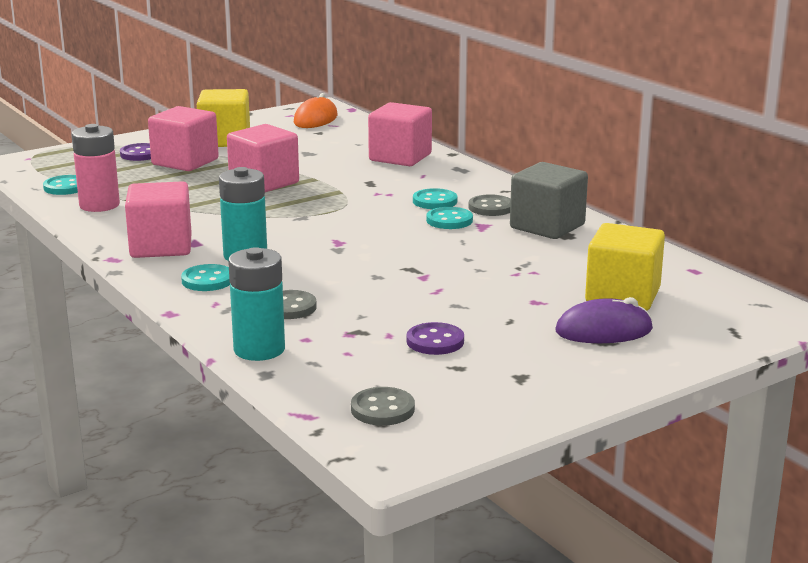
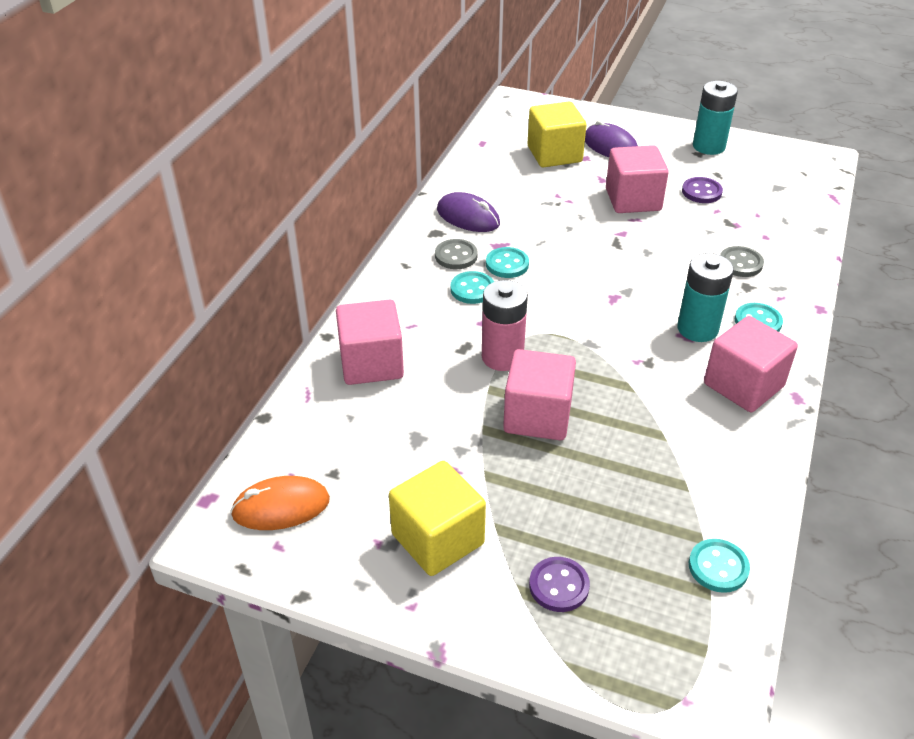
camera: 125 degrees left, 20 degrees up
pink battery [72,124,120,212] -> pink battery moved to [482,280,528,371]
pink cube [148,106,219,171] -> pink cube moved to [606,145,669,213]
turquoise battery [228,247,285,361] -> turquoise battery moved to [693,81,738,155]
grey button [351,387,415,426] -> none
grey cube [510,162,588,239] -> purple mouse [437,192,500,232]

